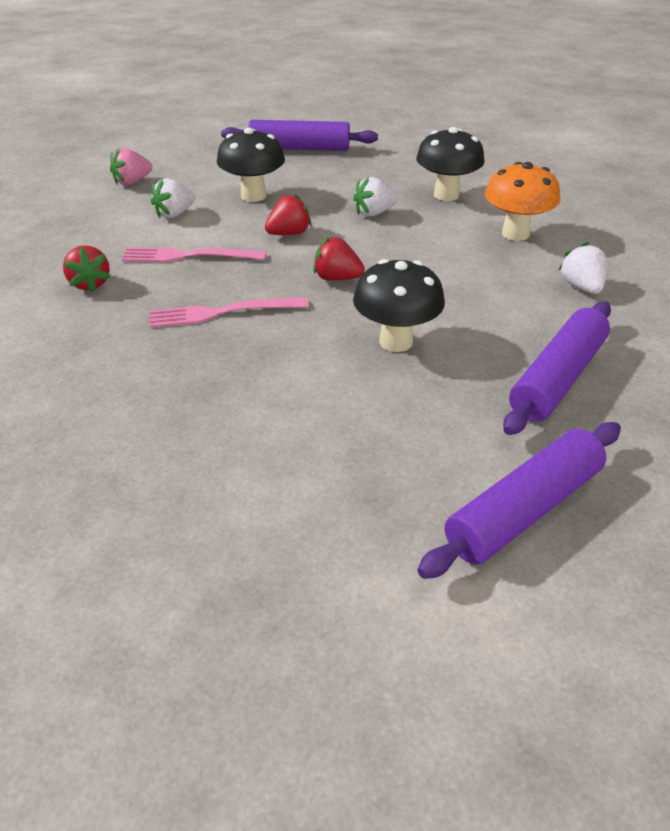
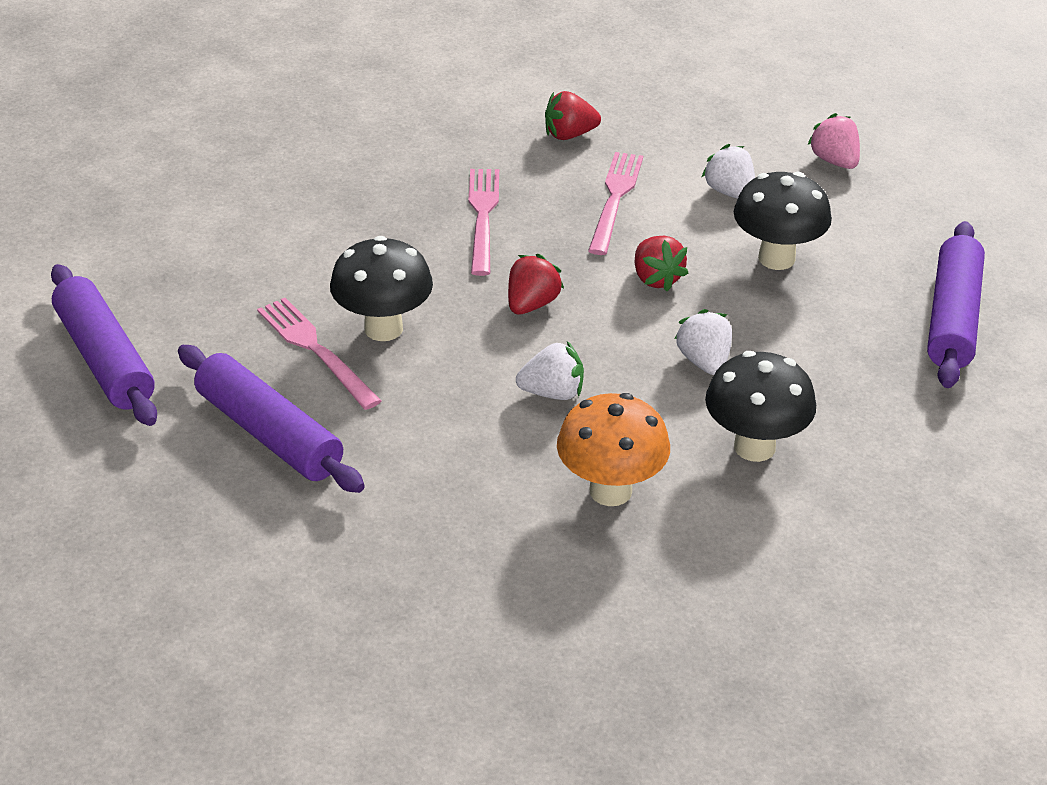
camera: 100 degrees right, 0 degrees up
white strawberry [558,242,607,294] -> white strawberry moved to [516,341,584,400]
none -> pink fork [257,298,381,410]

